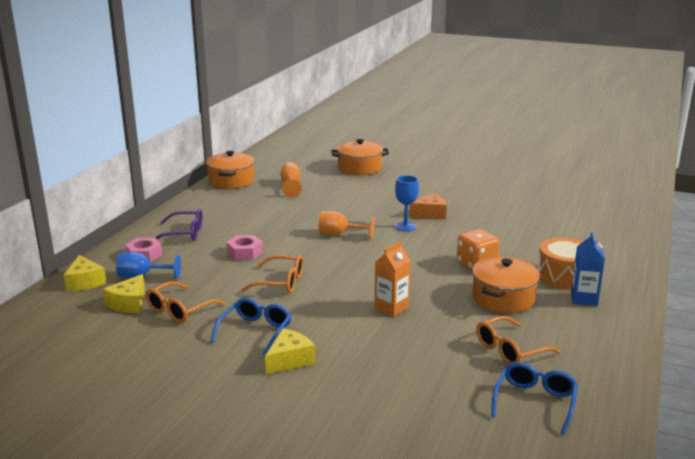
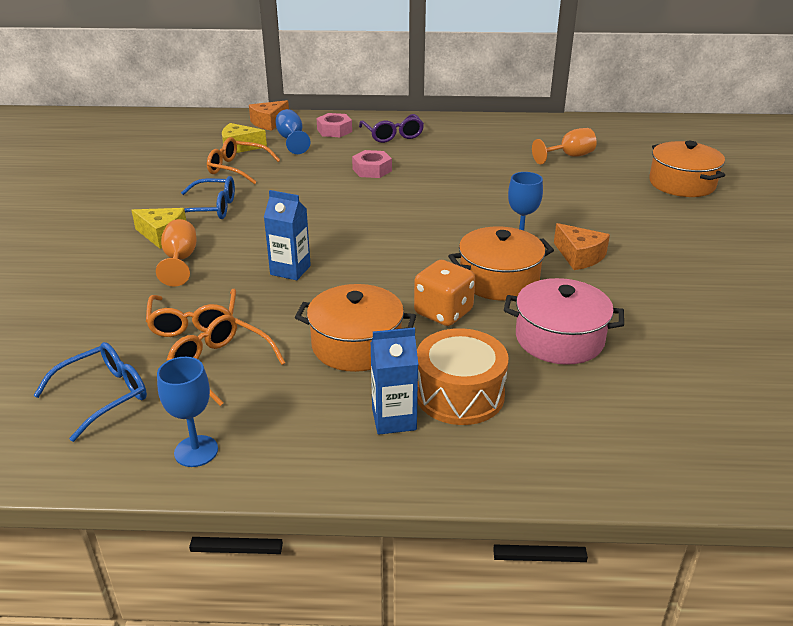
camera: 70 degrees right, 10 degrees up
yellow cheese [64,255,107,291] -> orange cheese [249,100,289,131]
orange pot [206,151,255,189] -> orange pot moved to [448,227,554,301]
orange glasses [241,255,304,293] -> orange glasses moved to [146,289,236,337]
orange goblet [319,211,375,239] -> orange goblet moved to [156,219,197,287]
orange carton [374,241,411,317] -> blue carton [264,190,311,280]
blue glasses [491,362,578,435] -> blue glasses turned 45 degrees counterclockwise [33,342,147,442]
none -> blue goblet [157,357,218,467]
none -> pink pot [504,278,624,365]

